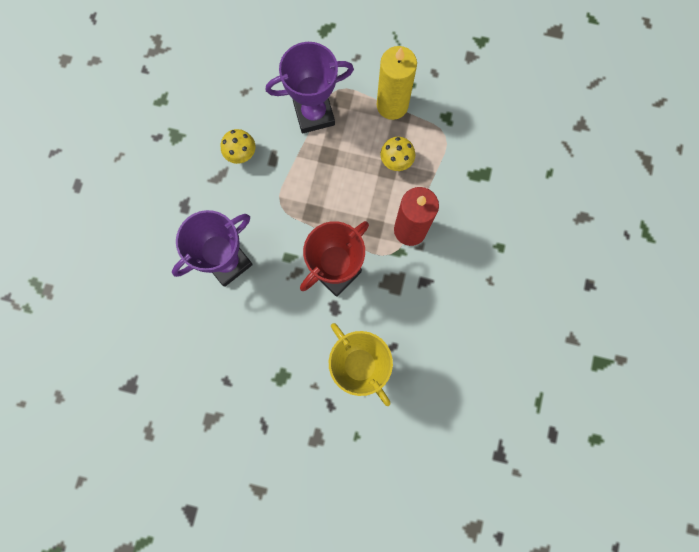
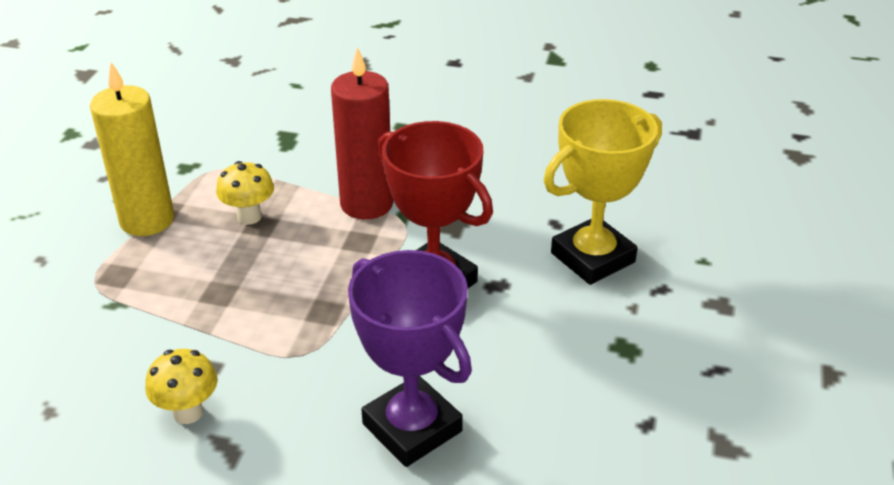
camera: 90 degrees left, 40 degrees down
purple trophy [266,42,354,134] -> none

